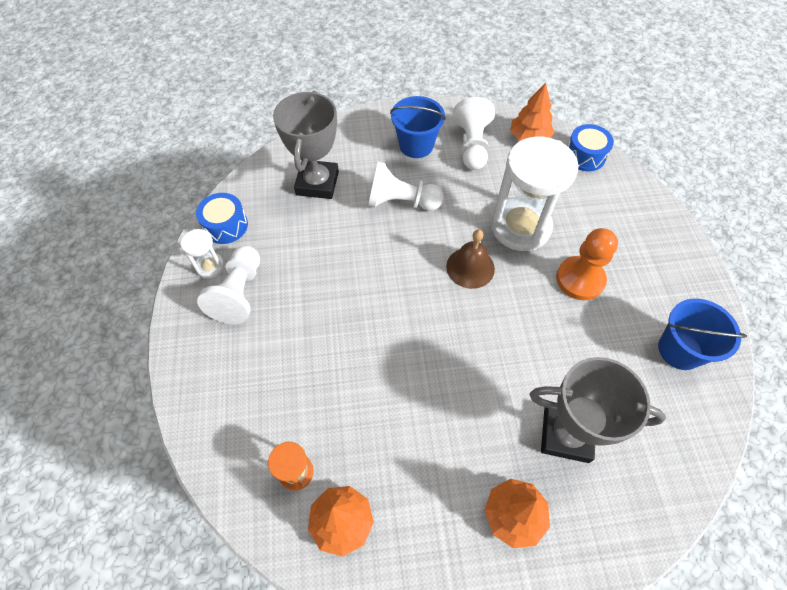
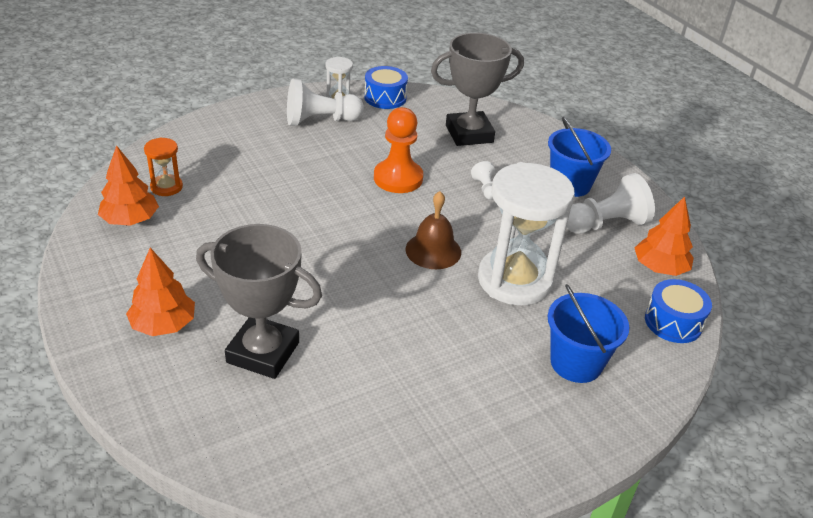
camera: 65 degrees right, 20 degrees down
white pawn [368,161,444,211] -> white pawn [471,161,495,200], size x0.49
grey trophy [530,357,666,463] -> grey trophy turned 60 degrees counterclockwise [196,224,322,379]
orange pawn [556,228,618,300] -> orange pawn moved to [374,107,423,193]
blue bucket [658,298,747,370] -> blue bucket moved to [548,284,629,383]

